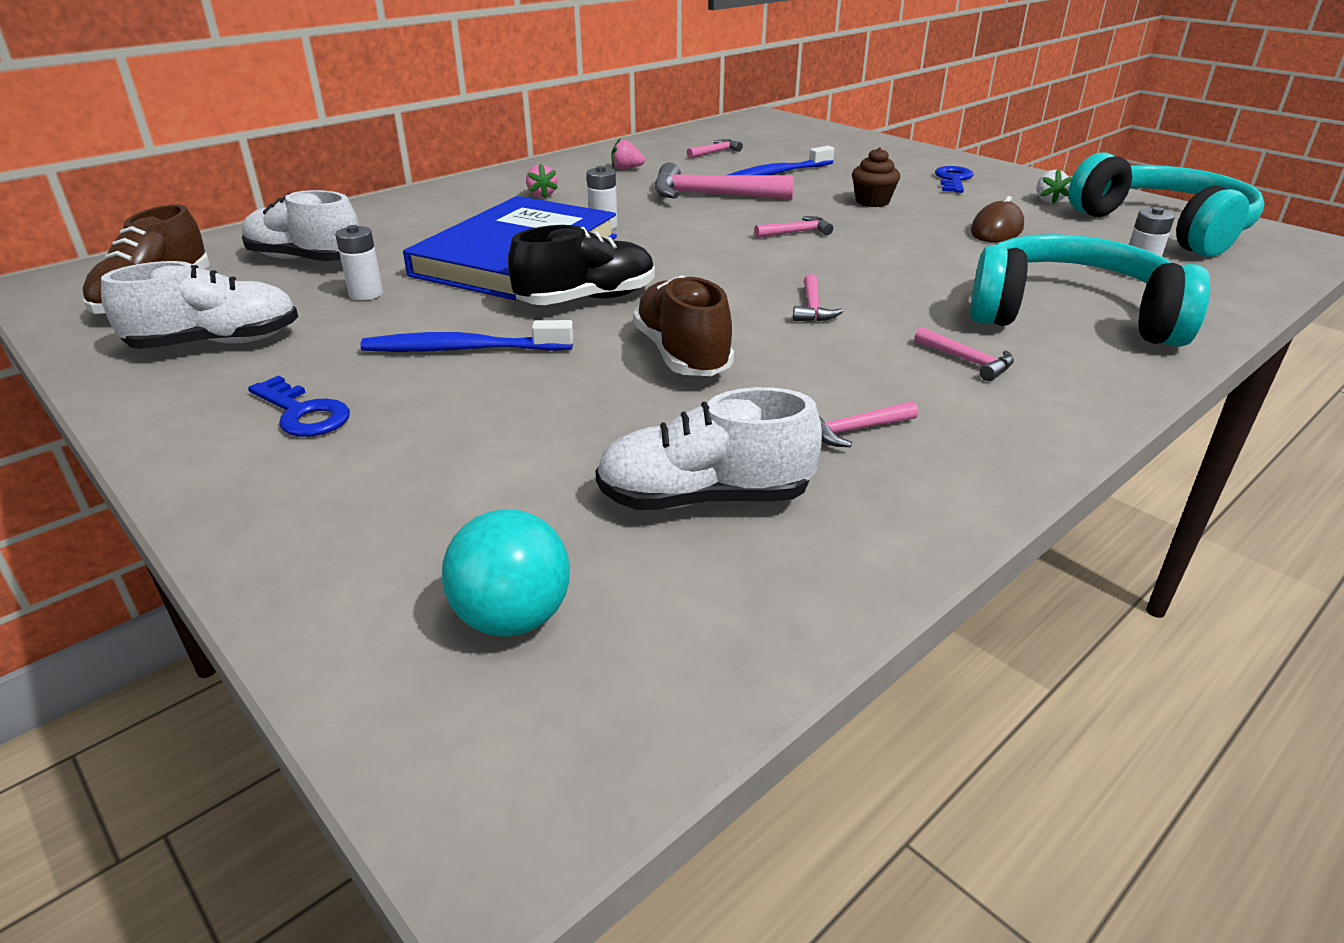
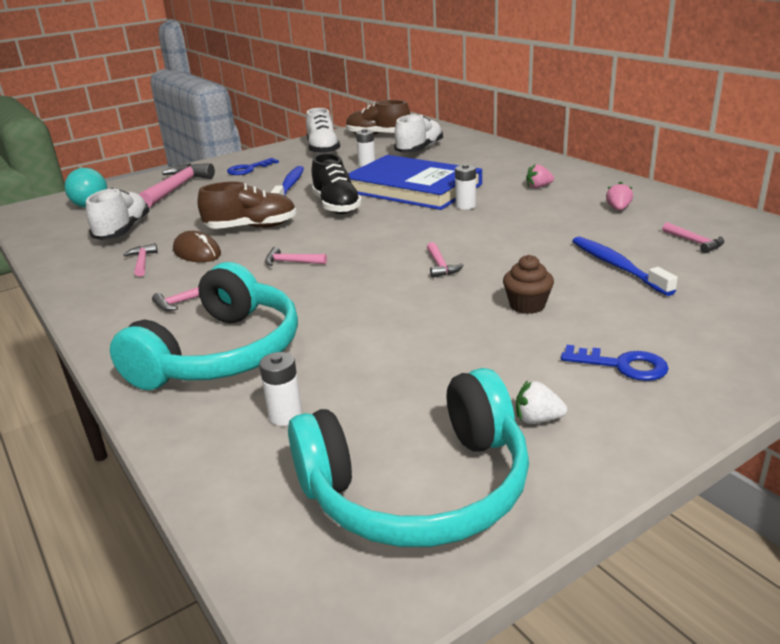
camera: 100 degrees right, 5 degrees down
pink hammer [654,162,794,200] -> pink hammer moved to [139,163,215,208]
brown mouse [971,196,1024,242] -> brown mouse moved to [173,231,221,262]

